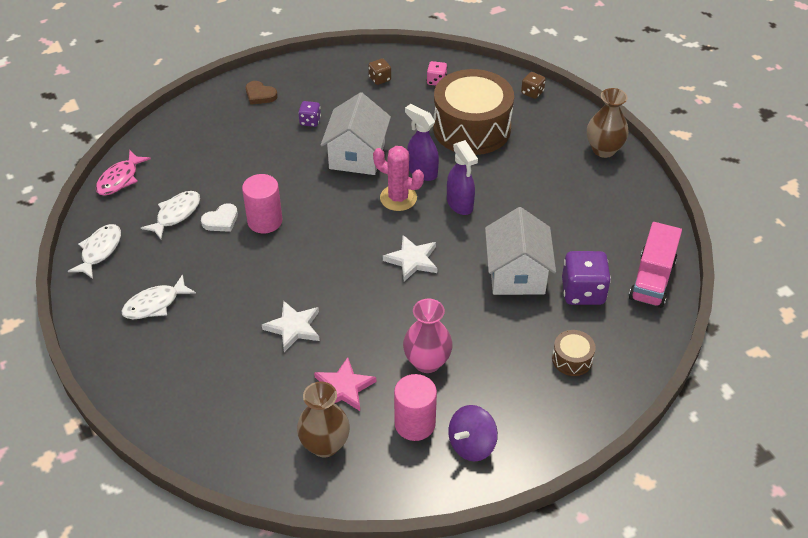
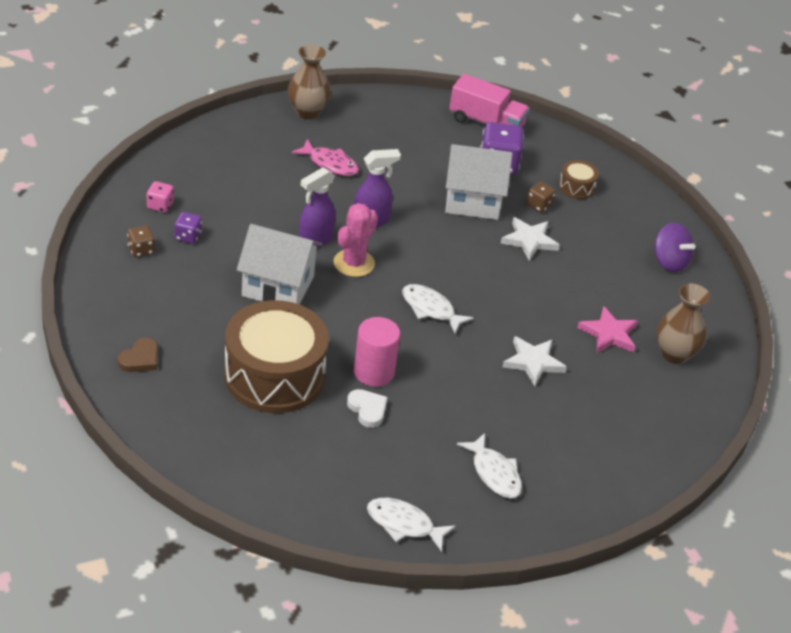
camera: 90 degrees left, 5 degrees down
pink fish [96,150,151,195] -> pink fish moved to [291,139,359,176]
white fish [141,191,200,239] -> white fish moved to [402,284,474,333]
purple dice [298,101,321,127] -> purple dice moved to [174,212,202,244]
white star [383,235,437,282] -> white star moved to [501,217,560,261]
pink cylinder [394,374,437,441] -> none
pink vase [403,299,453,373] -> none
brown drum [433,69,514,155] -> brown drum moved to [224,300,329,413]
brown dice [521,72,546,99] -> brown dice moved to [526,181,556,213]

